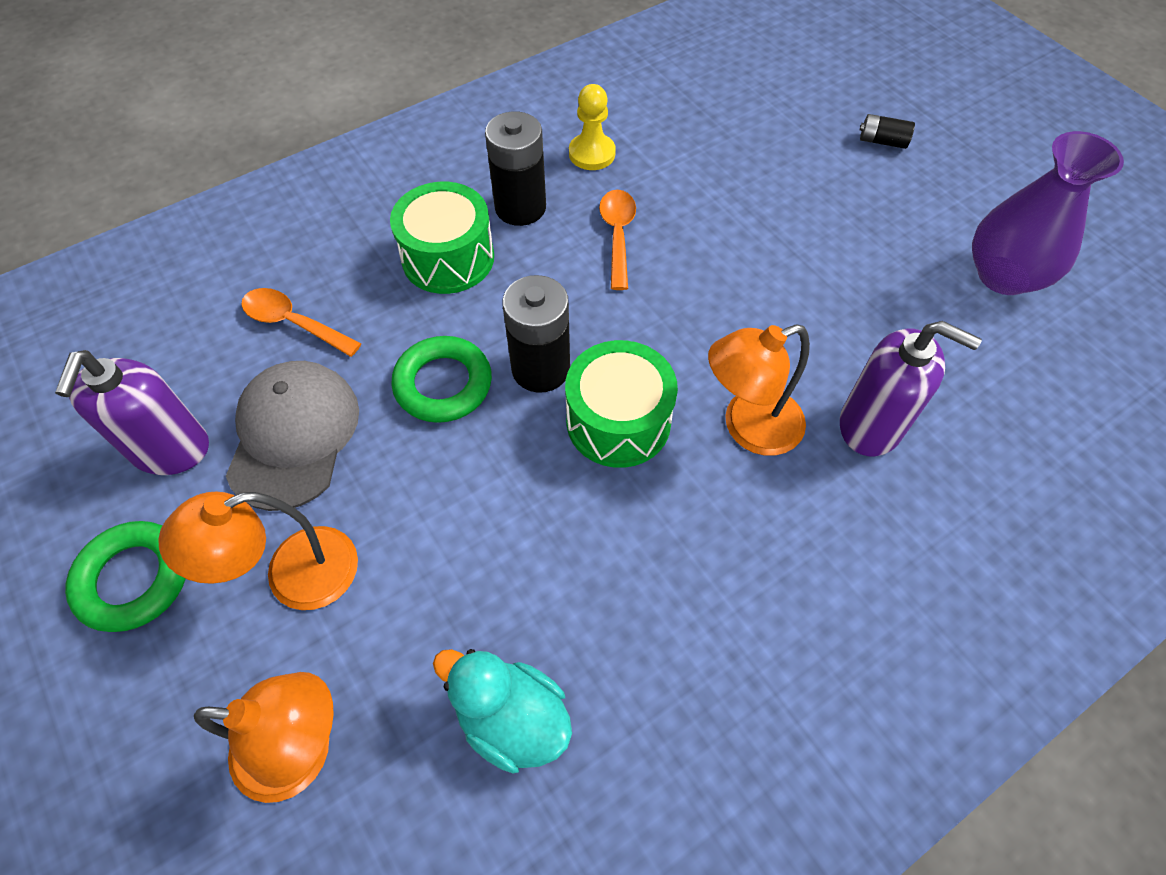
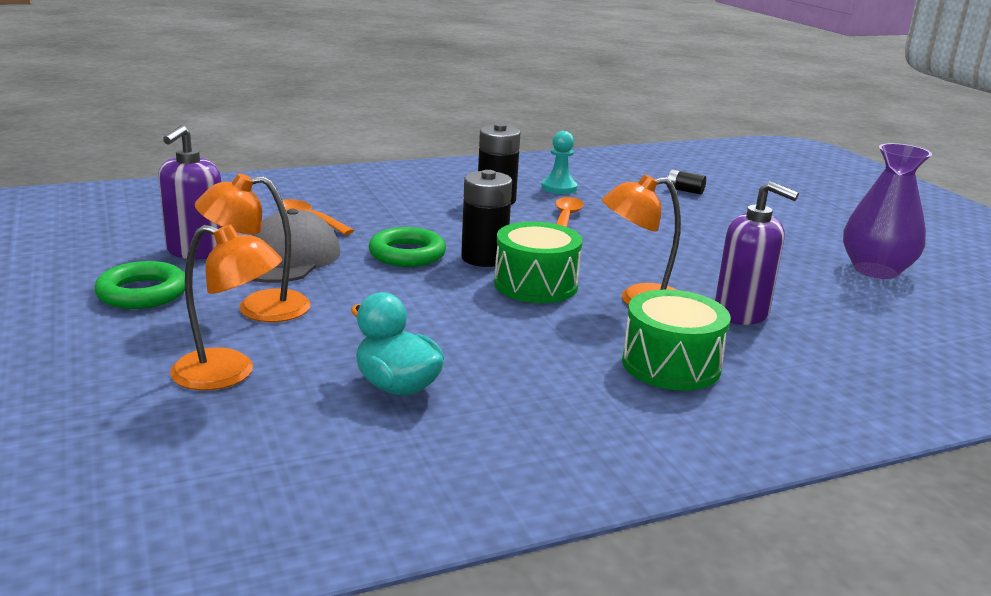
camera: 10 degrees right, 35 degrees down
green drum [390,182,494,294] -> green drum moved to [622,290,731,391]
yellow pawn [569,84,616,170] -> turquoise pawn [541,131,578,194]
black battery [860,114,915,149] -> black battery moved to [667,169,706,195]

